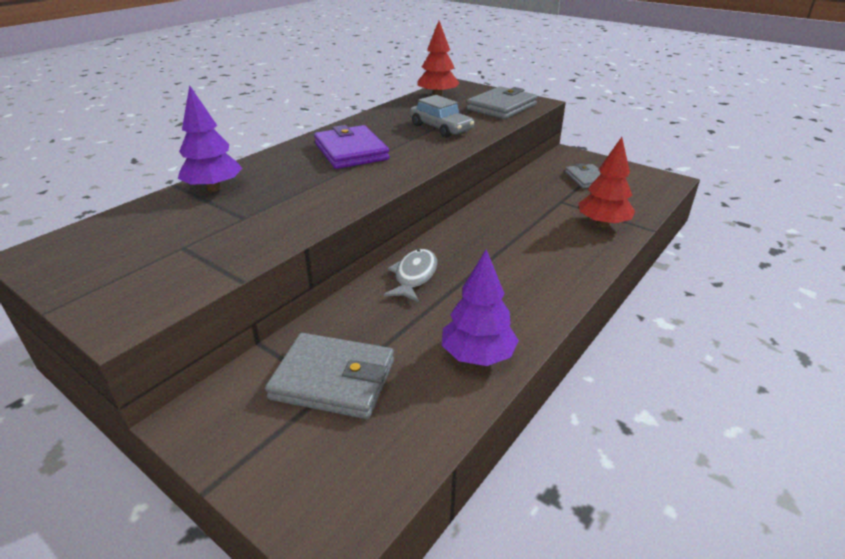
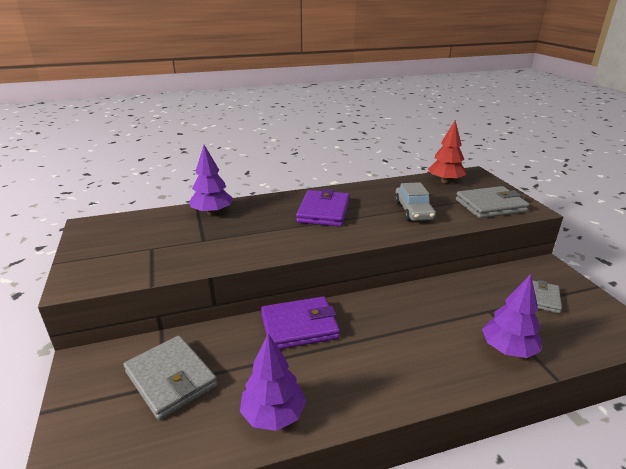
camera: 35 degrees right, 5 degrees down
grey fish [384,249,437,302] -> purple wallet [261,296,340,349]
red tree [578,137,635,227] -> purple tree [482,274,541,358]

